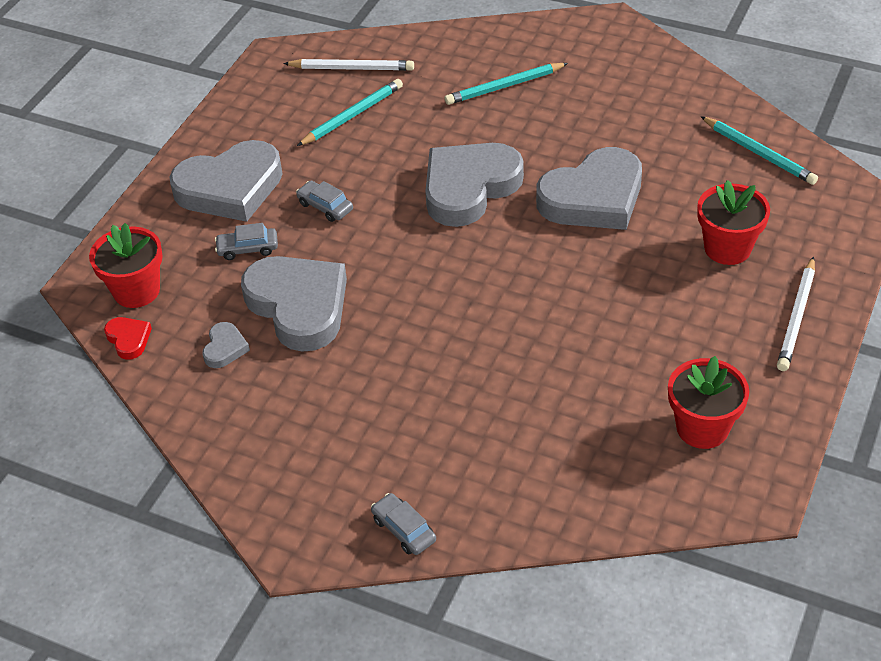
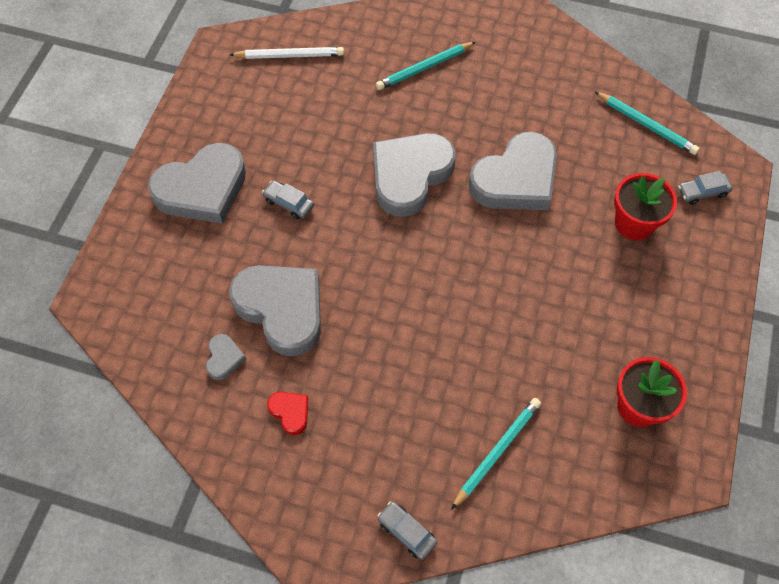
camera: 10 degrees left, 15 degrees up
red flower pot [89,223,163,308] -> none
red heart [104,317,152,360] -> red heart moved to [267,392,308,435]
grey car [215,223,278,260] -> grey car moved to [678,171,733,205]
turquoise pencil [297,79,403,146] -> turquoise pencil moved to [451,398,541,510]
white pencil [777,256,815,371] -> none

